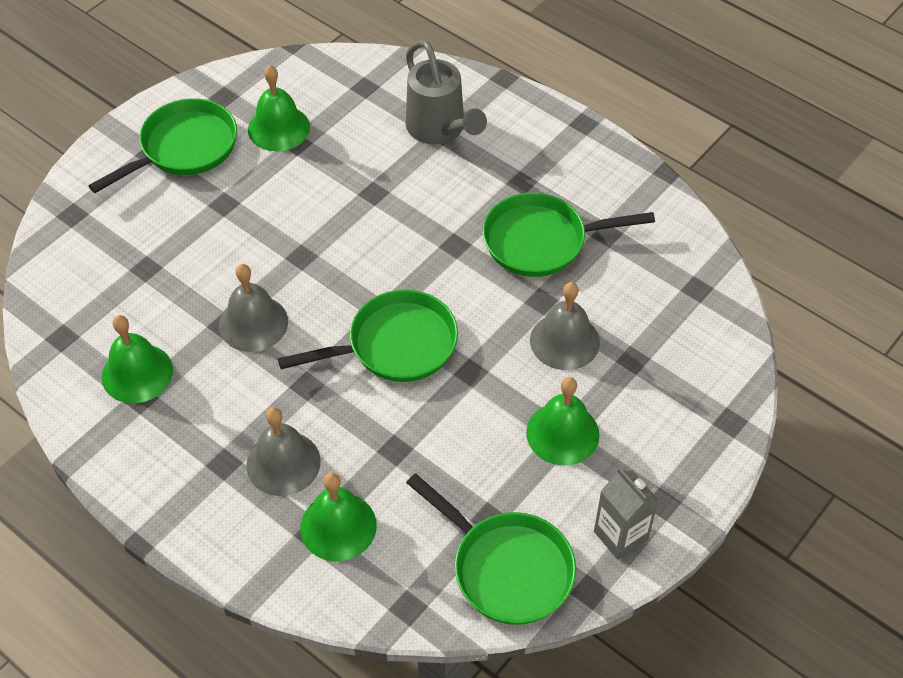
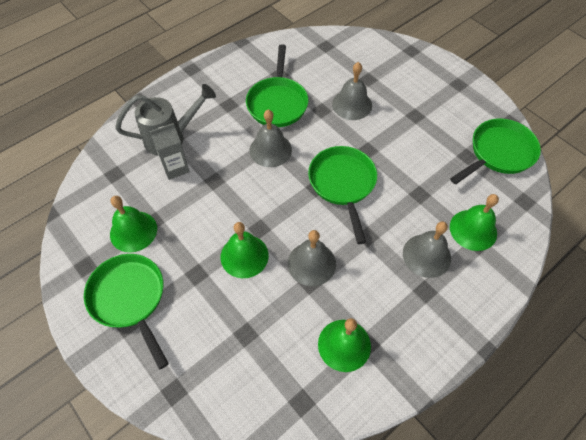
camera: 80 degrees left, 5 degrees up
green bell [526,377,599,465] -> green bell moved to [221,222,269,278]
grey carton [594,468,659,560] -> grey carton moved to [150,123,190,180]
none -> grey bell [250,110,292,167]

